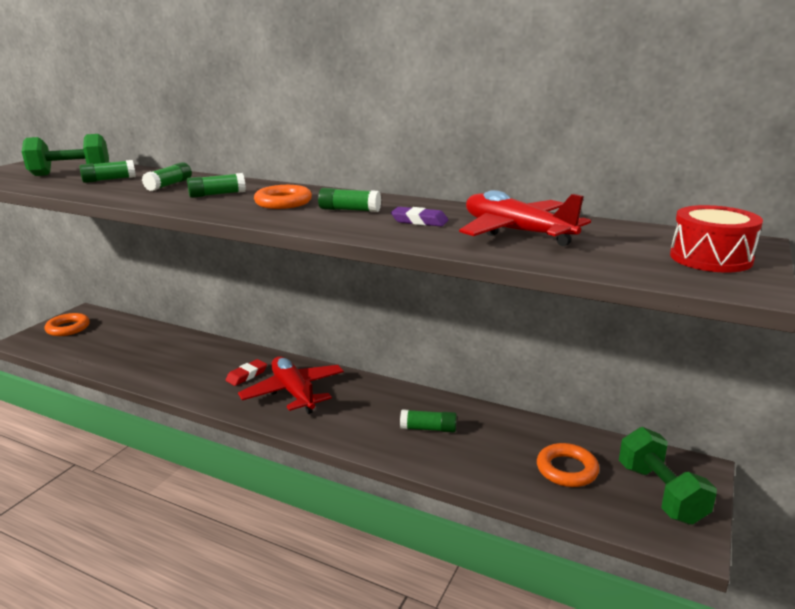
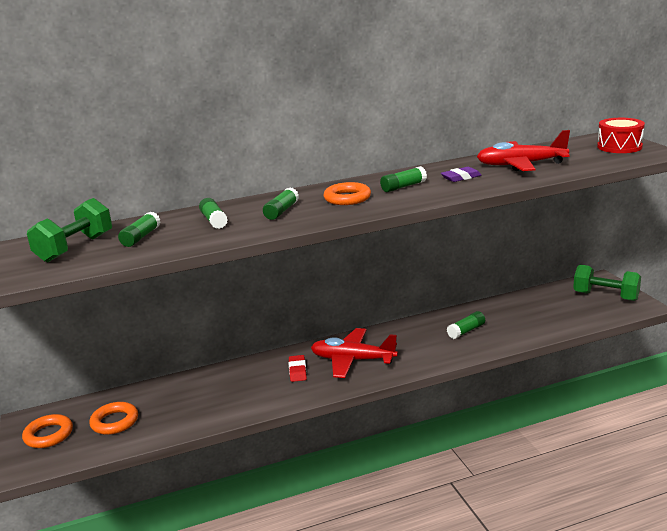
camera: 45 degrees left, 0 degrees up
orange ring [537,443,599,487] -> orange ring moved to [89,402,138,435]

